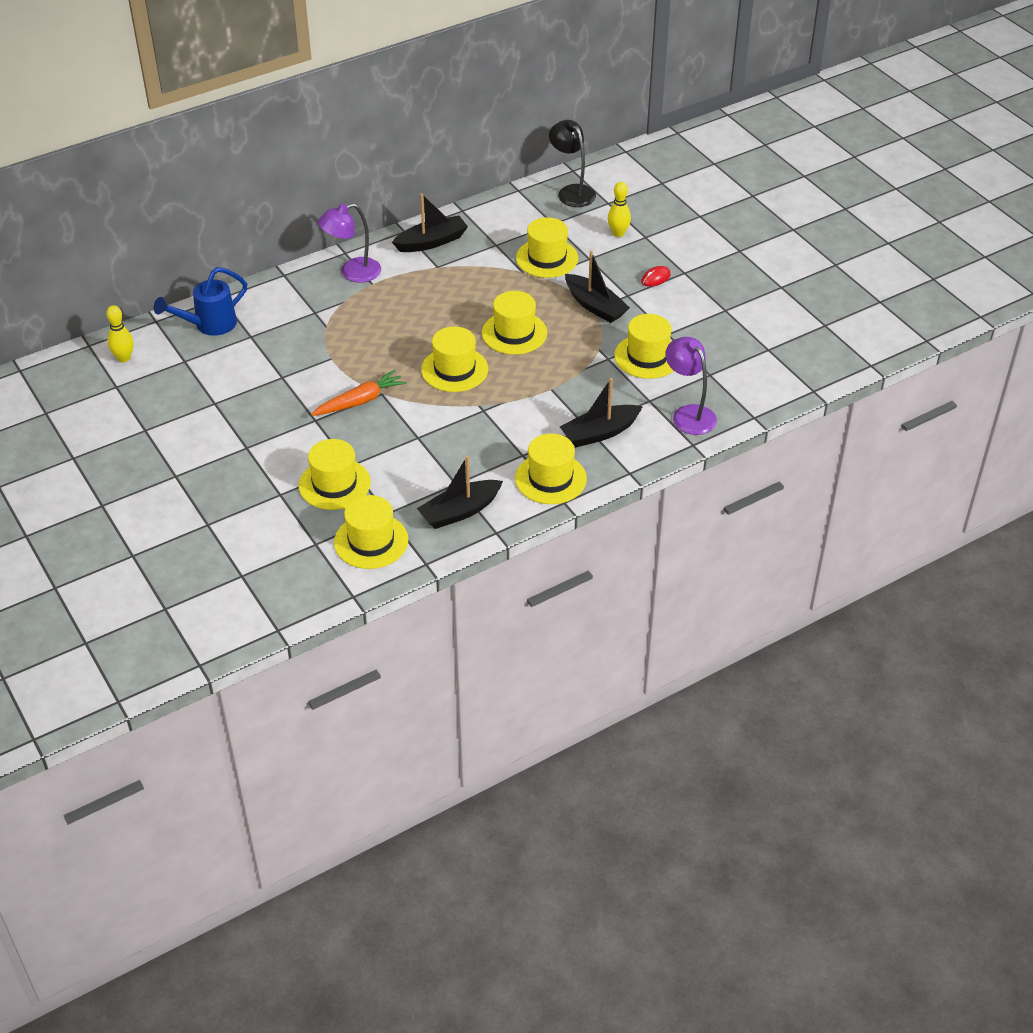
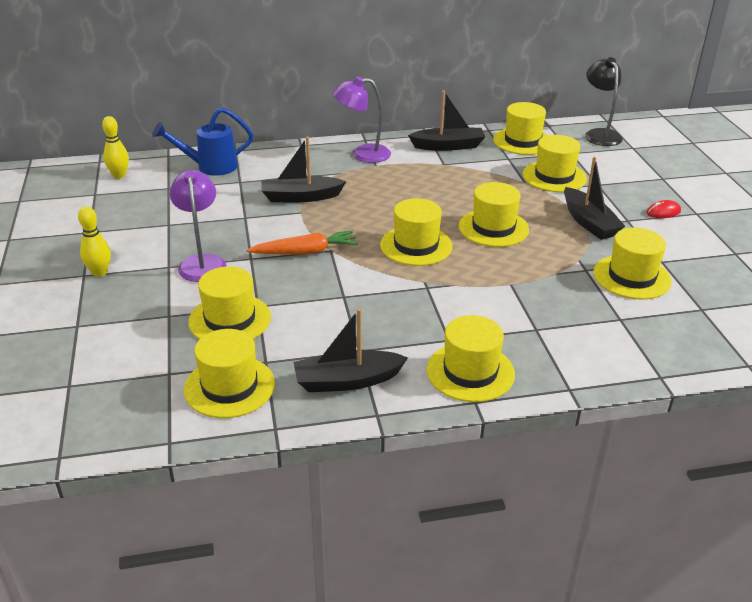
camera: 20 degrees right, 10 degrees down
black boat [560,378,643,447] -> black boat moved to [261,136,347,202]
yellow bowling pin [608,182,631,237] -> yellow bowling pin moved to [78,206,111,277]
purple lamp [665,337,717,435] -> purple lamp moved to [170,170,226,282]
none -> yellow hat [493,102,548,155]

